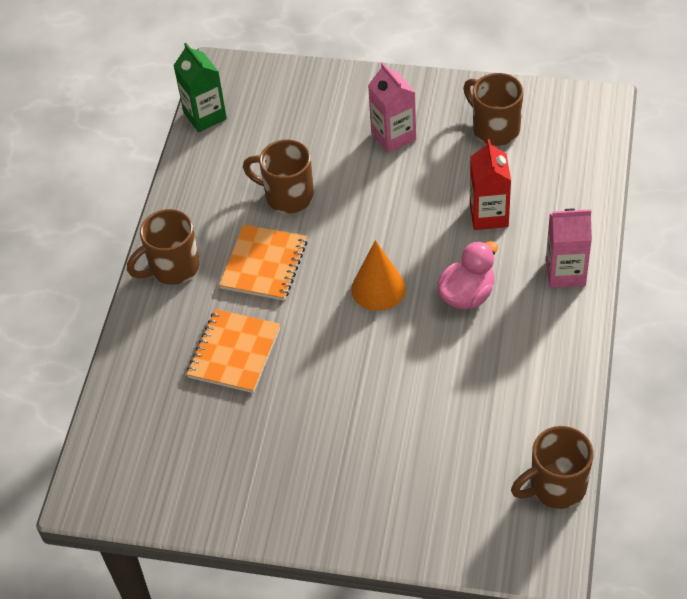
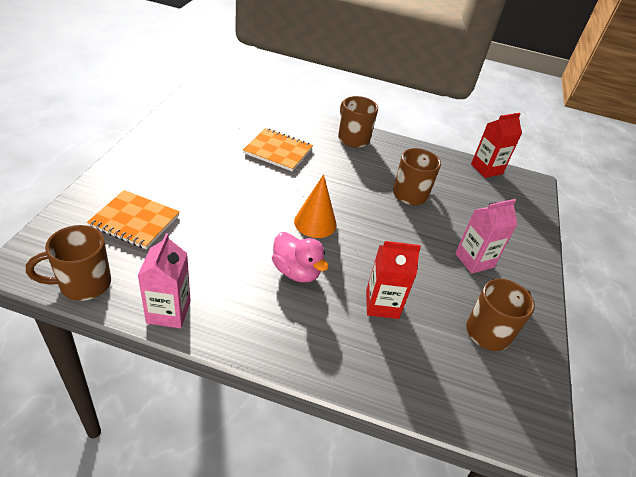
camera: 85 degrees right, 10 degrees down
green carton [173,43,227,132] -> red carton [471,113,522,178]
orange notebook [219,225,307,301] -> orange notebook moved to [87,190,180,249]
brown mug [511,426,594,509] -> brown mug turned 90 degrees counterclockwise [26,225,111,301]
pink carton [546,209,592,288] -> pink carton moved to [137,233,191,329]

